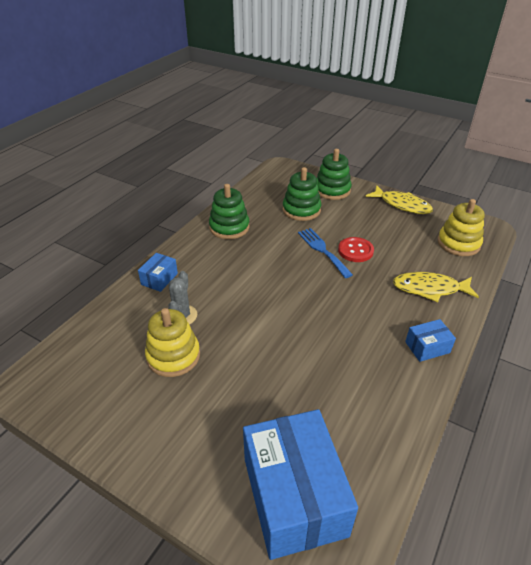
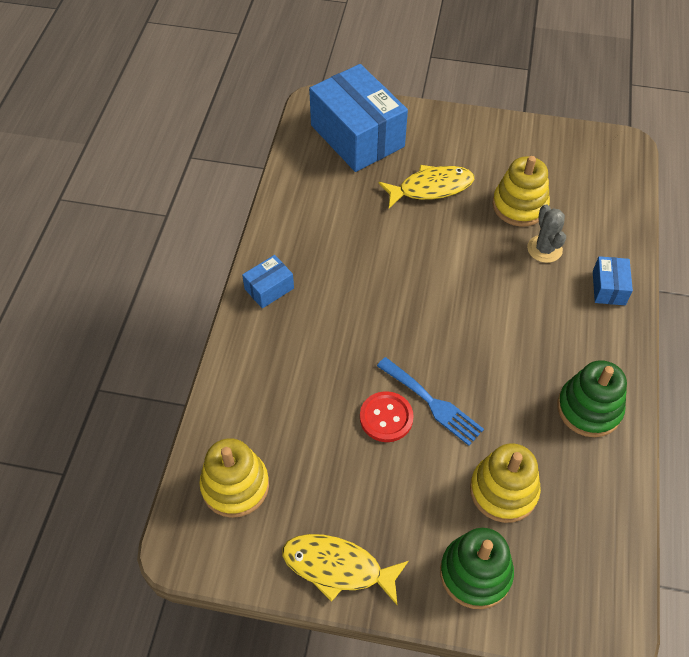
camera: 160 degrees right, 15 degrees up
green stacking toy [283,167,322,221] -> yellow stacking toy [470,443,541,523]
yellow fish [393,272,479,302] -> yellow fish moved to [378,165,474,208]

